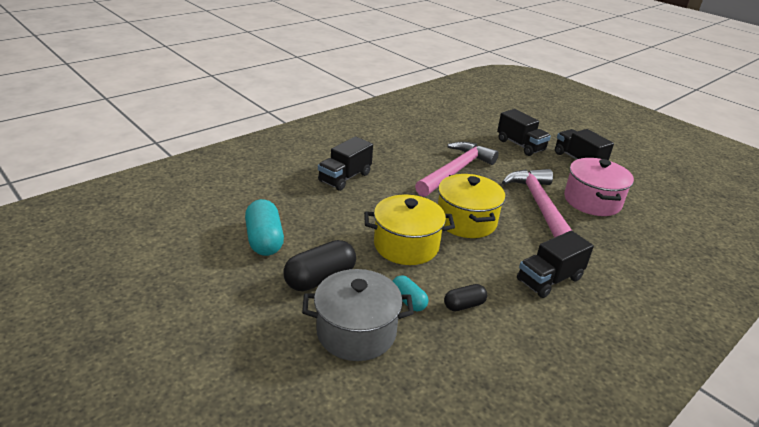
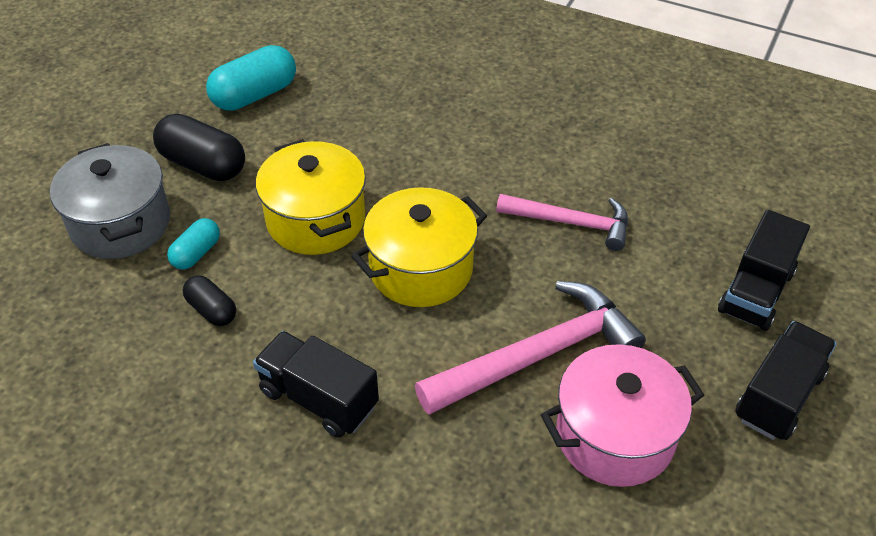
camera: 70 degrees right, 15 degrees up
black truck [318,136,373,191] -> none
pink hammer [415,142,499,197] -> pink hammer [496,194,628,251], size x0.65

